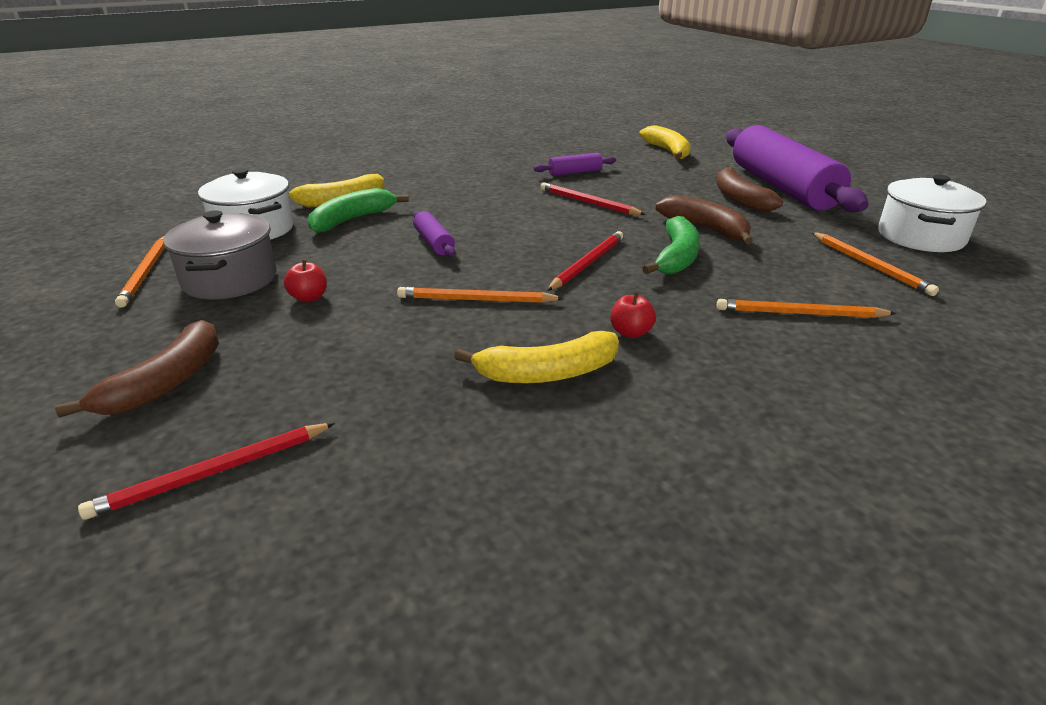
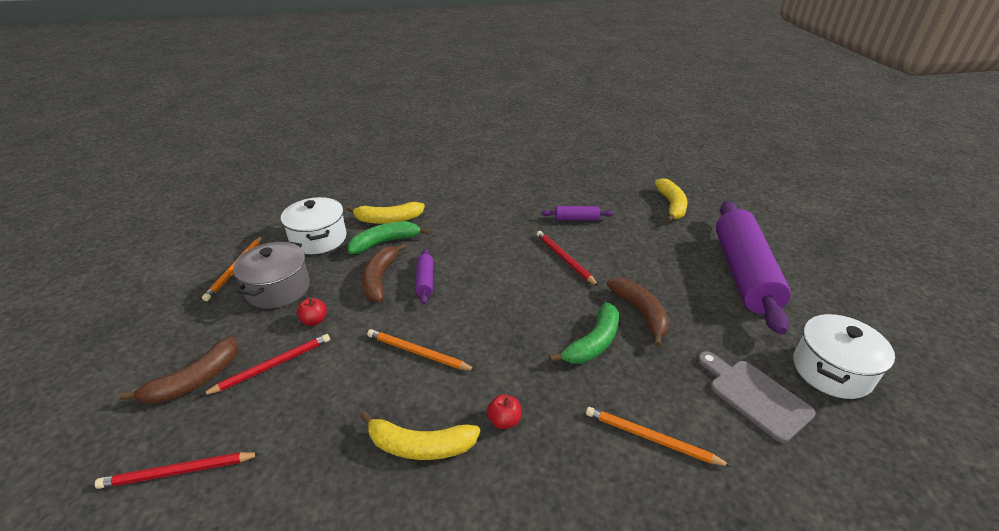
camera: 20 degrees right, 5 degrees up
red pencil [547,231,623,291] -> red pencil moved to [201,334,330,396]
brown banana [716,167,783,212] -> brown banana moved to [362,243,406,303]
orange pencil [811,232,939,296] -> grey cutting board [698,351,816,443]

